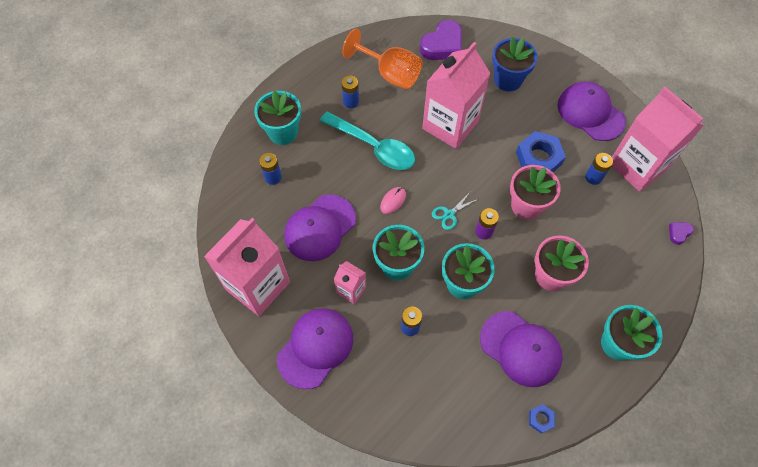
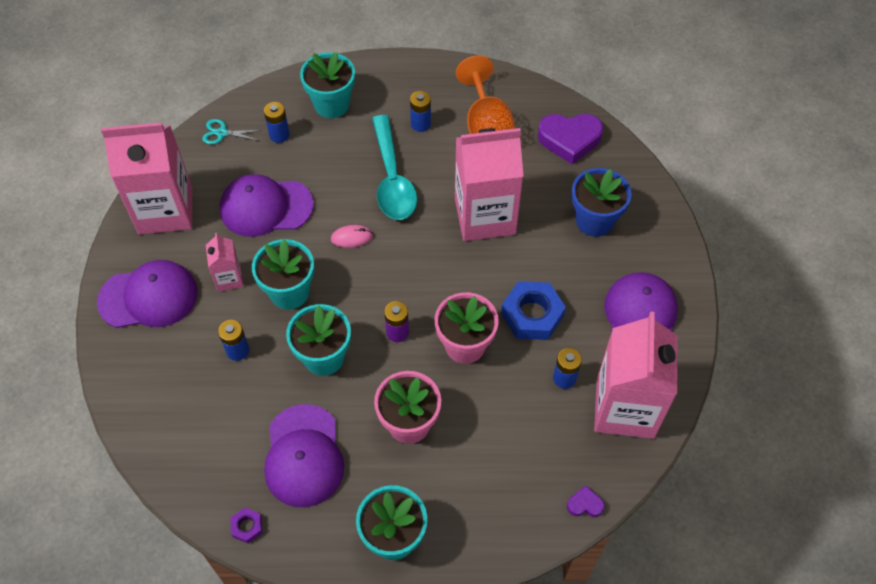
camera: 45 degrees right, 5 degrees down
turquoise scissors [432,192,478,230] -> turquoise scissors moved to [202,119,262,145]
blue nut [529,404,555,433] -> purple nut [230,508,262,543]

